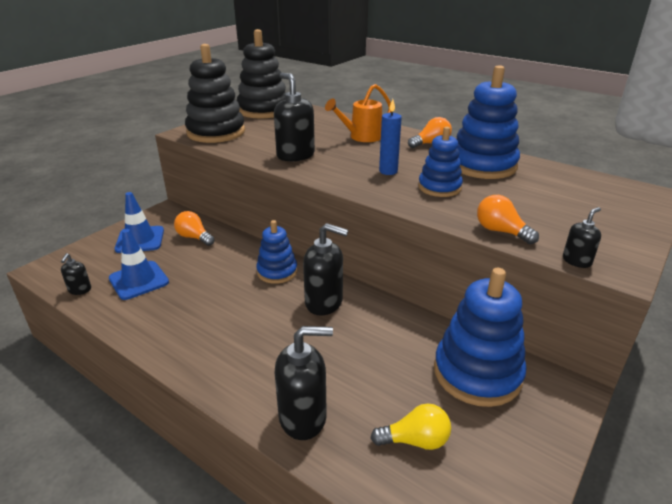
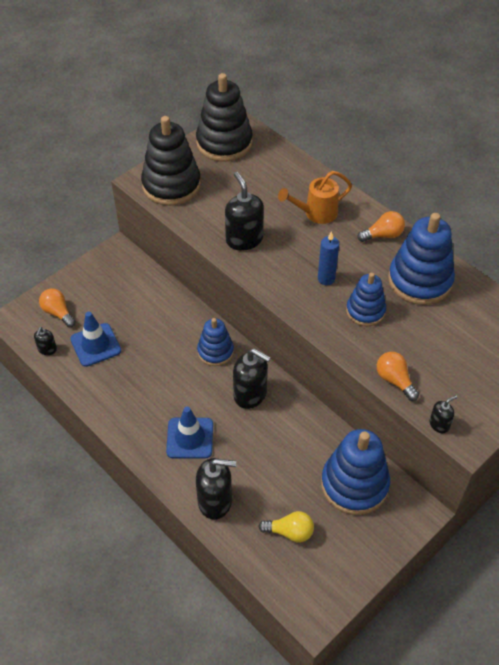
camera: 10 degrees right, 20 degrees up
blue traffic cone [115,192,164,253] -> blue traffic cone moved to [166,407,213,459]
orange light bulb [174,211,215,246] -> orange light bulb moved to [39,288,76,327]

